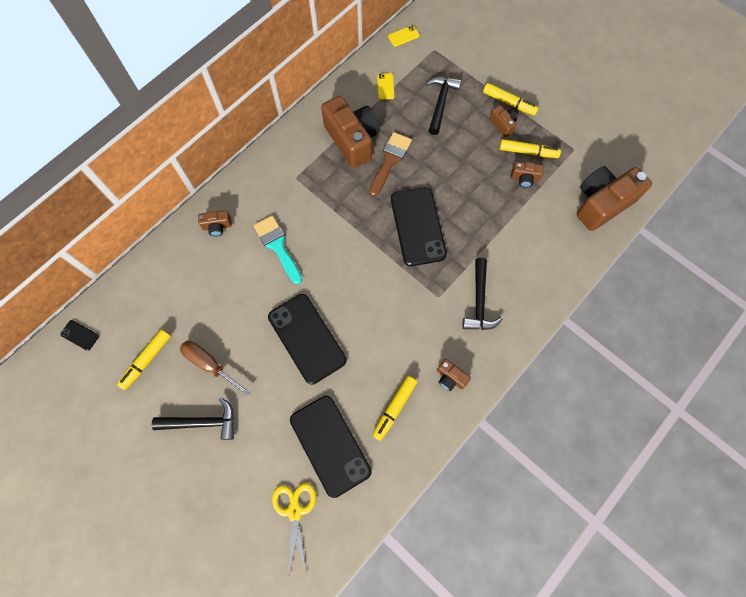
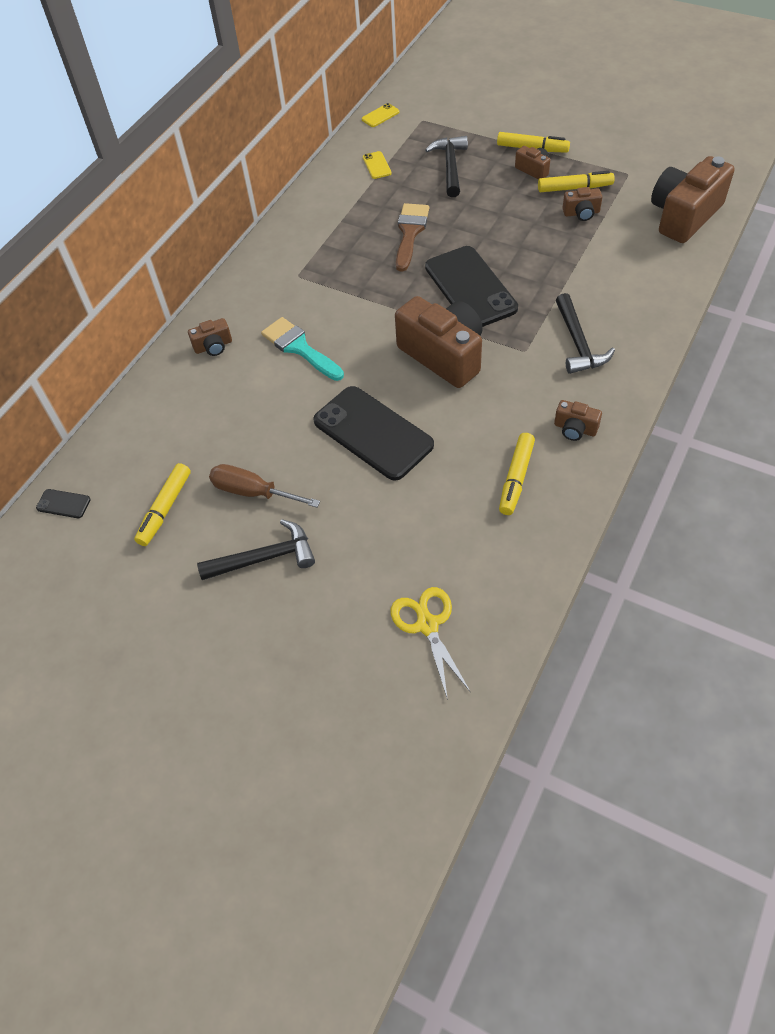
camera: 10 degrees left, 15 degrees down
black phone [290,396,372,498] -> none
brown camera [321,96,380,168] -> brown camera moved to [395,296,483,388]

